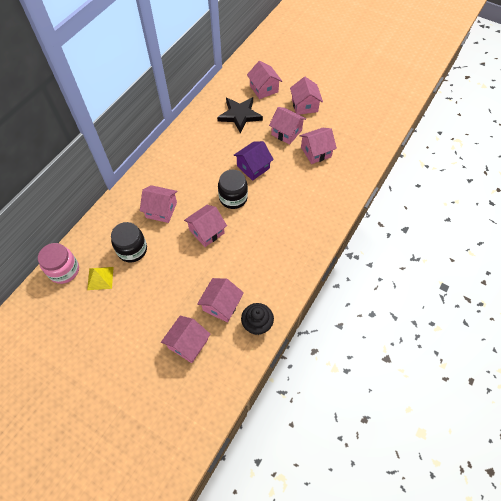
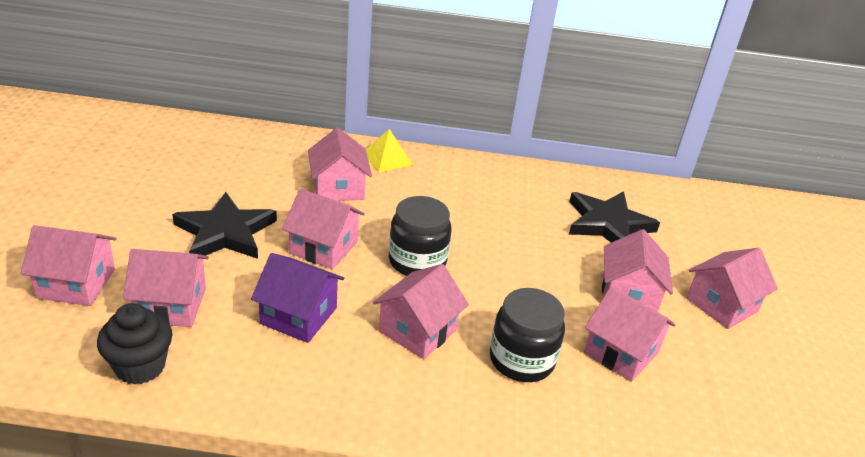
camera: 60 degrees right, 25 degrees down
pink jar [38,243,79,284] -> none
yellow pyramid [87,267,114,290] -> yellow pyramid moved to [366,129,413,173]
black jar [111,222,147,263] -> black jar moved to [490,288,565,382]
purple house [233,141,274,181] -> purple house moved to [251,253,344,343]
pink house [247,61,282,99] -> pink house moved to [373,264,469,359]
none -> black star [172,192,277,259]

